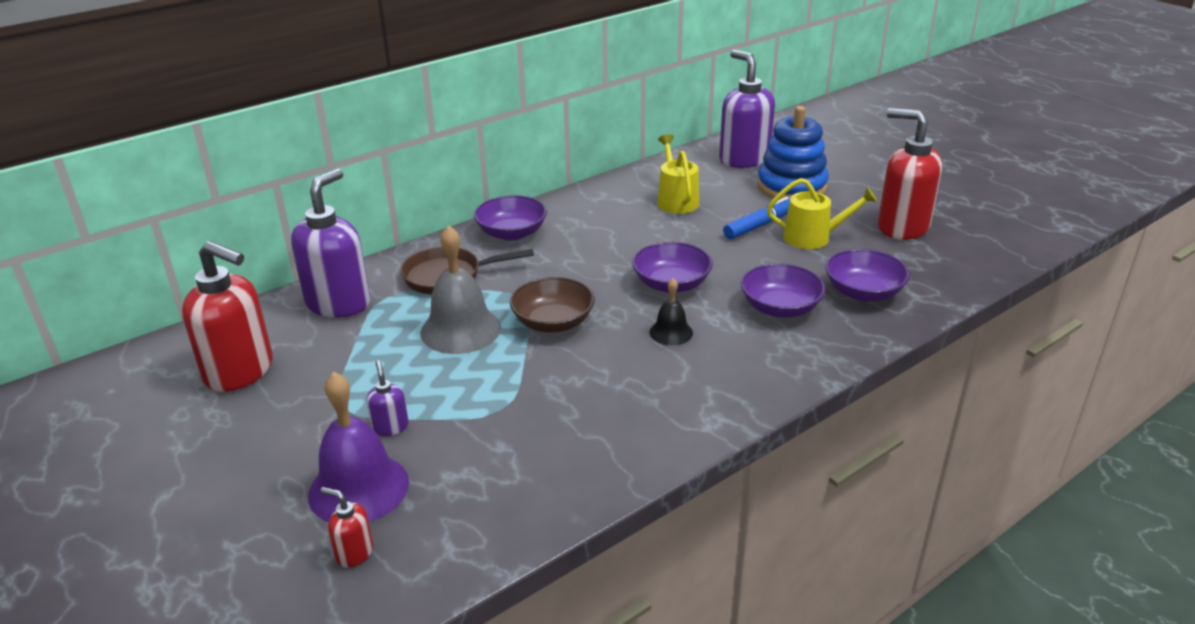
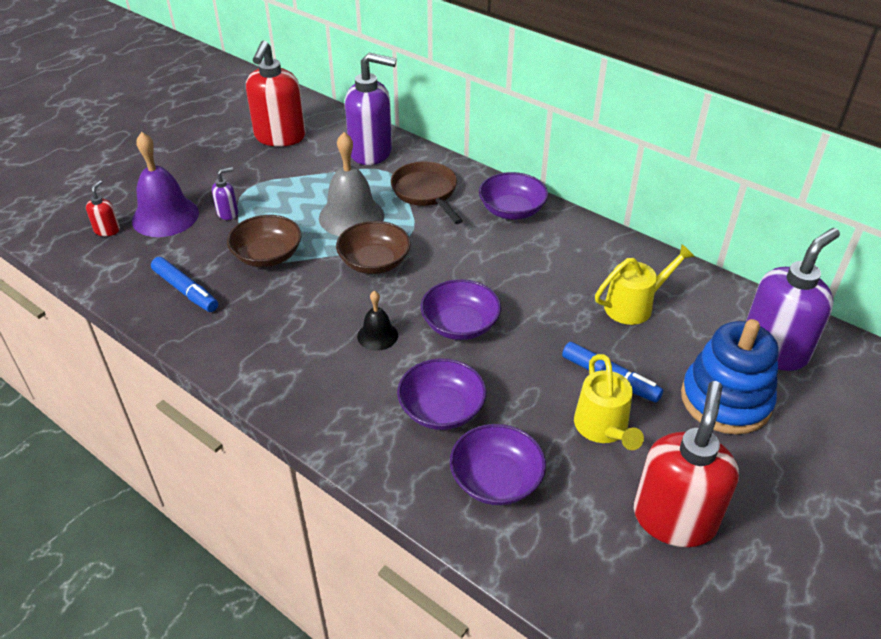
camera: 75 degrees right, 10 degrees up
none -> blue marker [151,257,218,312]
none -> brown bowl [227,215,302,267]

